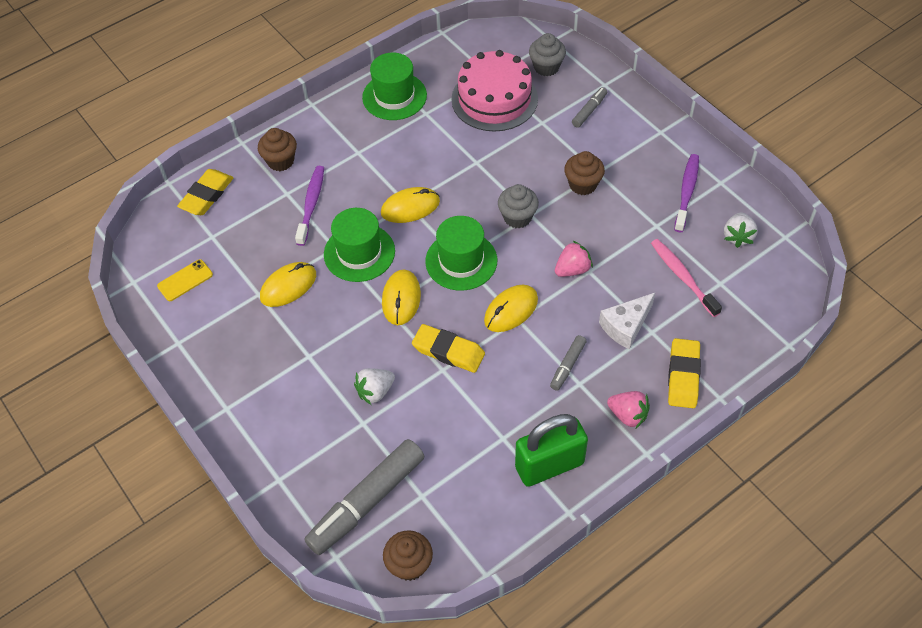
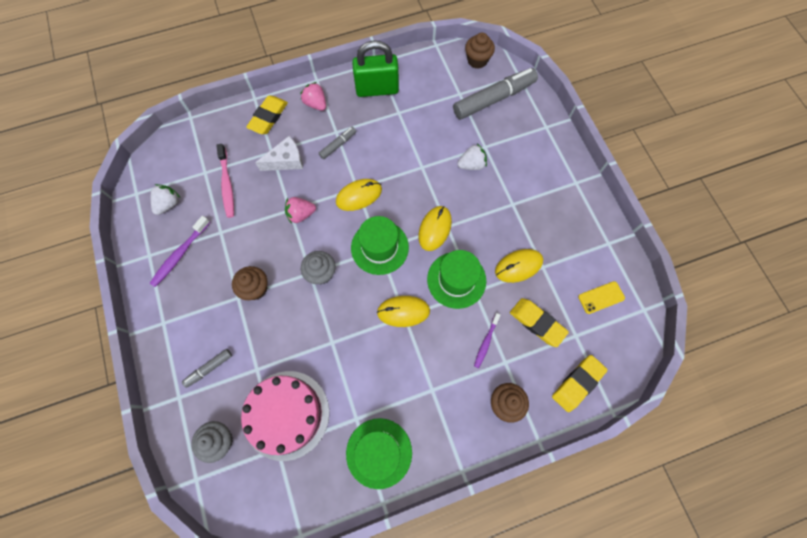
camera: 165 degrees left, 15 degrees up
purple toothbrush [295,166,324,246] -> purple toothbrush [474,313,500,368], size x0.66
yellow eraser [412,324,485,373] -> yellow eraser moved to [510,298,569,347]

